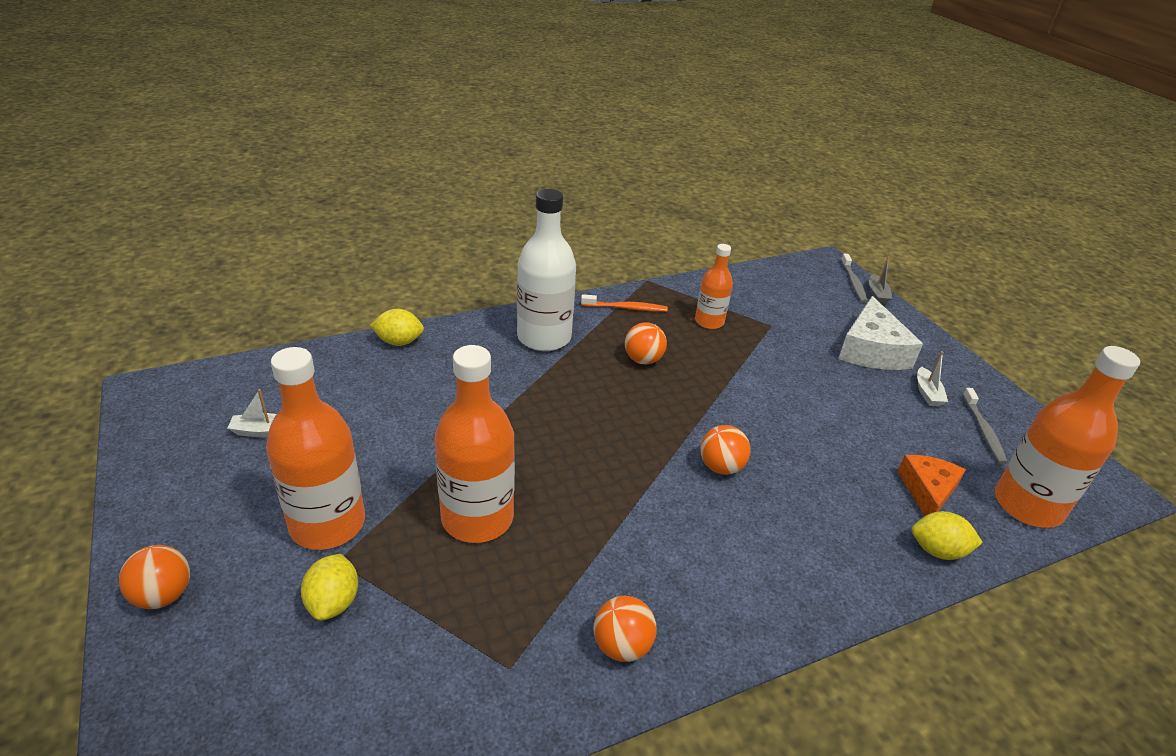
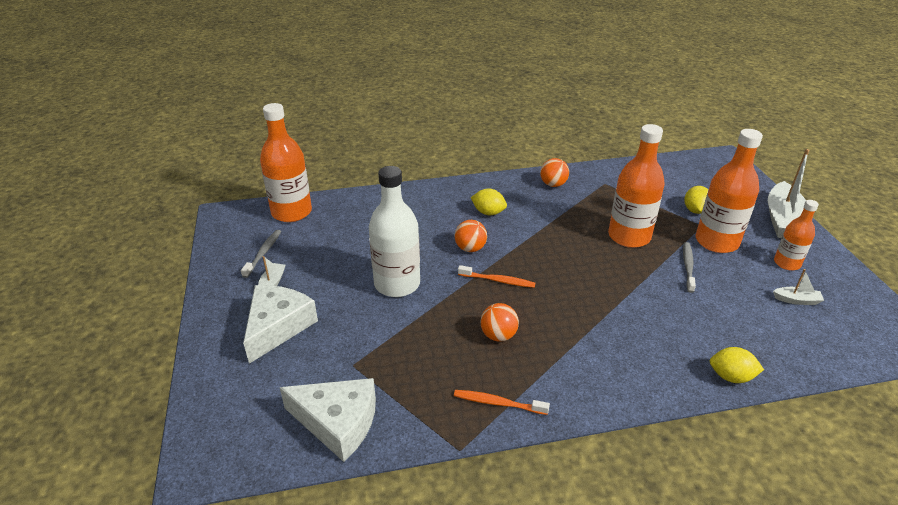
camera: 165 degrees left, 0 degrees up
orange ball [119,545,190,609] -> white boat [768,149,809,238]
white bottle [517,189,576,351] -> white bottle moved to [369,166,420,297]
orange bottle [695,244,733,329] -> orange bottle moved to [774,200,819,270]
grey toothbrush [841,253,868,303] -> grey toothbrush moved to [683,242,696,293]
grey boat [869,257,892,304] -> none
orange cheese [897,455,966,516] -> none
yellow lemon [912,511,983,560] -> yellow lemon moved to [471,189,507,215]
none -> white cheese [280,378,376,462]
none -> orange toothbrush [458,265,535,288]

